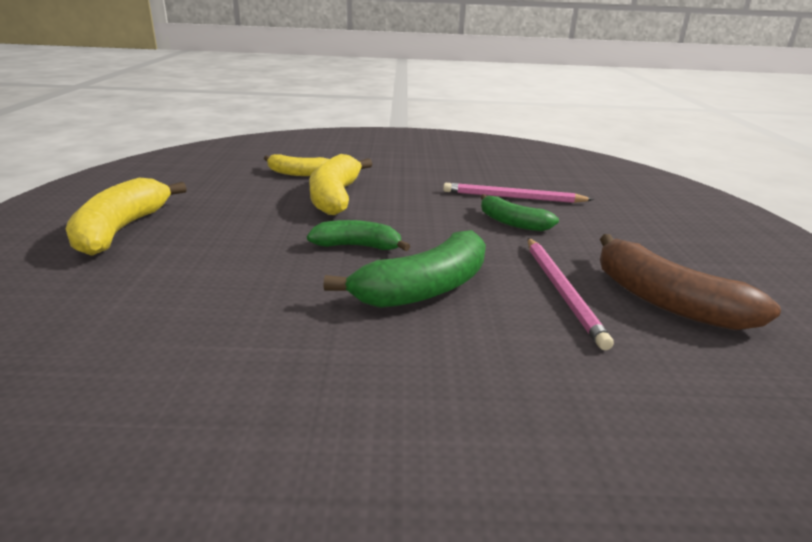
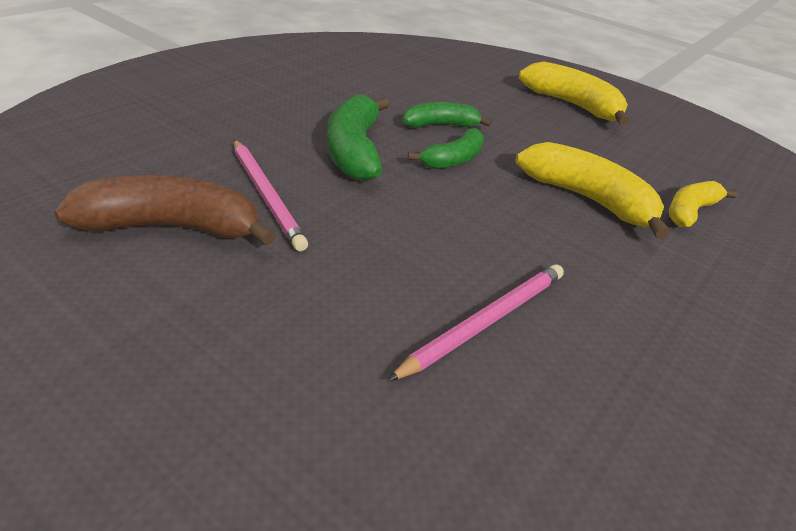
camera: 125 degrees right, 10 degrees up
green banana [481,194,559,232] -> green banana moved to [403,102,492,128]
pink pencil [528,238,614,350] -> pink pencil turned 150 degrees counterclockwise [234,140,308,251]

